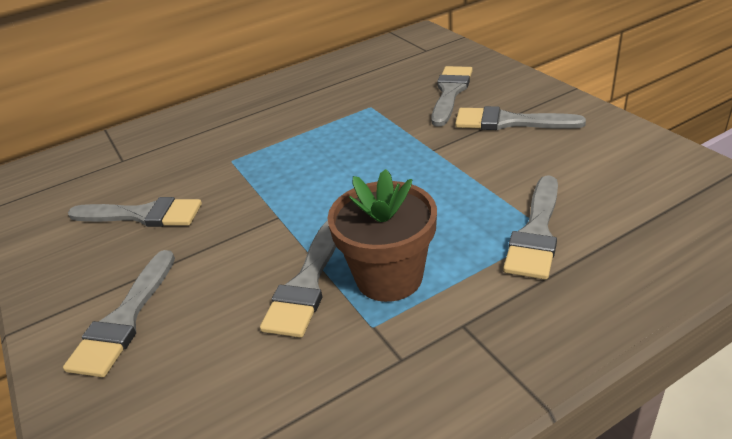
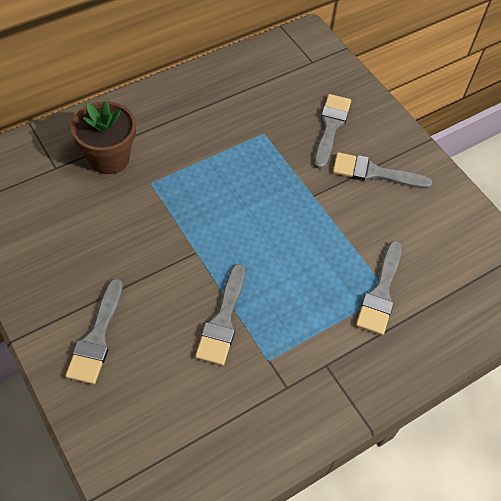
camera: 10 degrees left, 20 degrees up
grey brush [68,197,202,227] -> none
brown flower pot [328,169,437,302] -> brown flower pot moved to [71,101,136,174]

